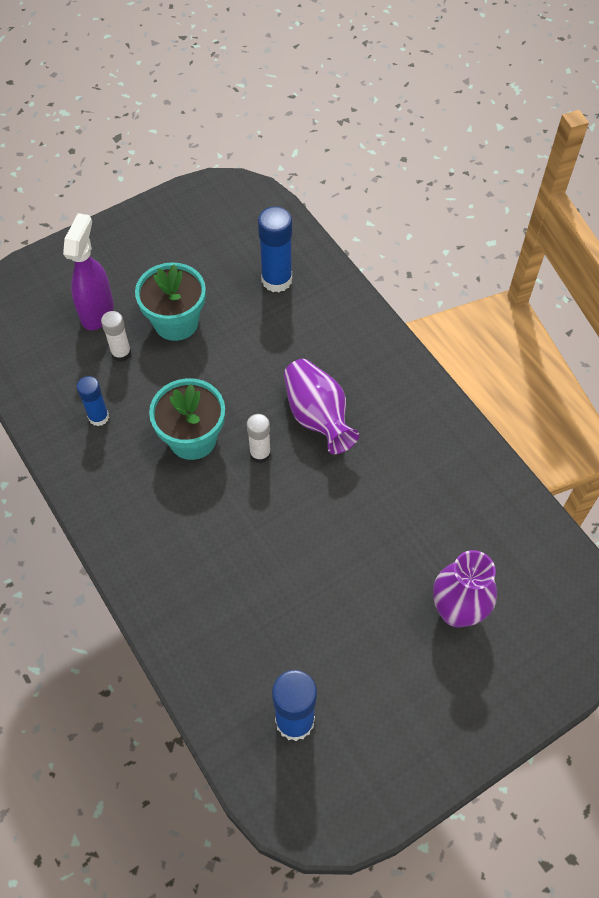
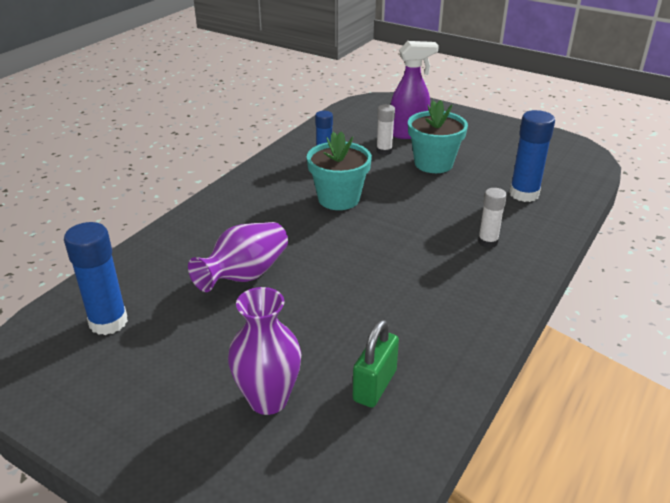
camera: 65 degrees right, 25 degrees down
white glue stick [247,414,271,463] -> white glue stick moved to [478,188,507,248]
purple vase [284,359,359,454] -> purple vase moved to [188,222,288,292]
none -> green padlock [353,320,399,408]

